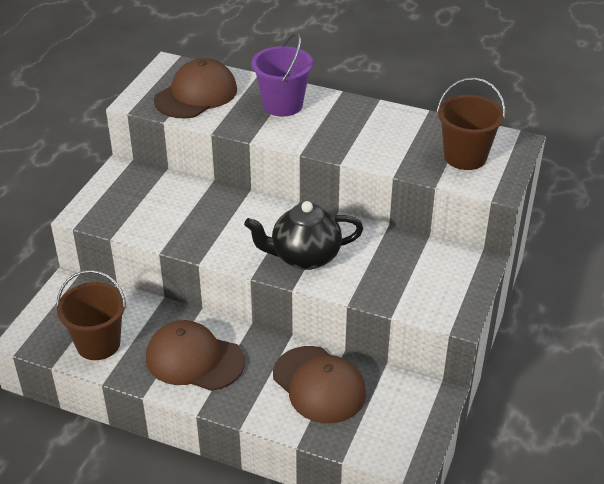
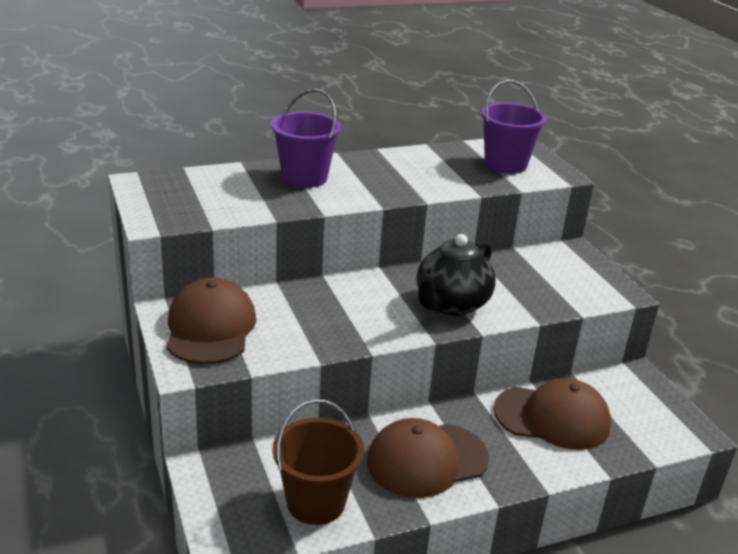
camera: 45 degrees left, 10 degrees down
brown cap [154,58,237,118] -> brown cap moved to [166,278,256,364]
brown bucket [437,78,506,170] -> purple bucket [481,80,547,174]

